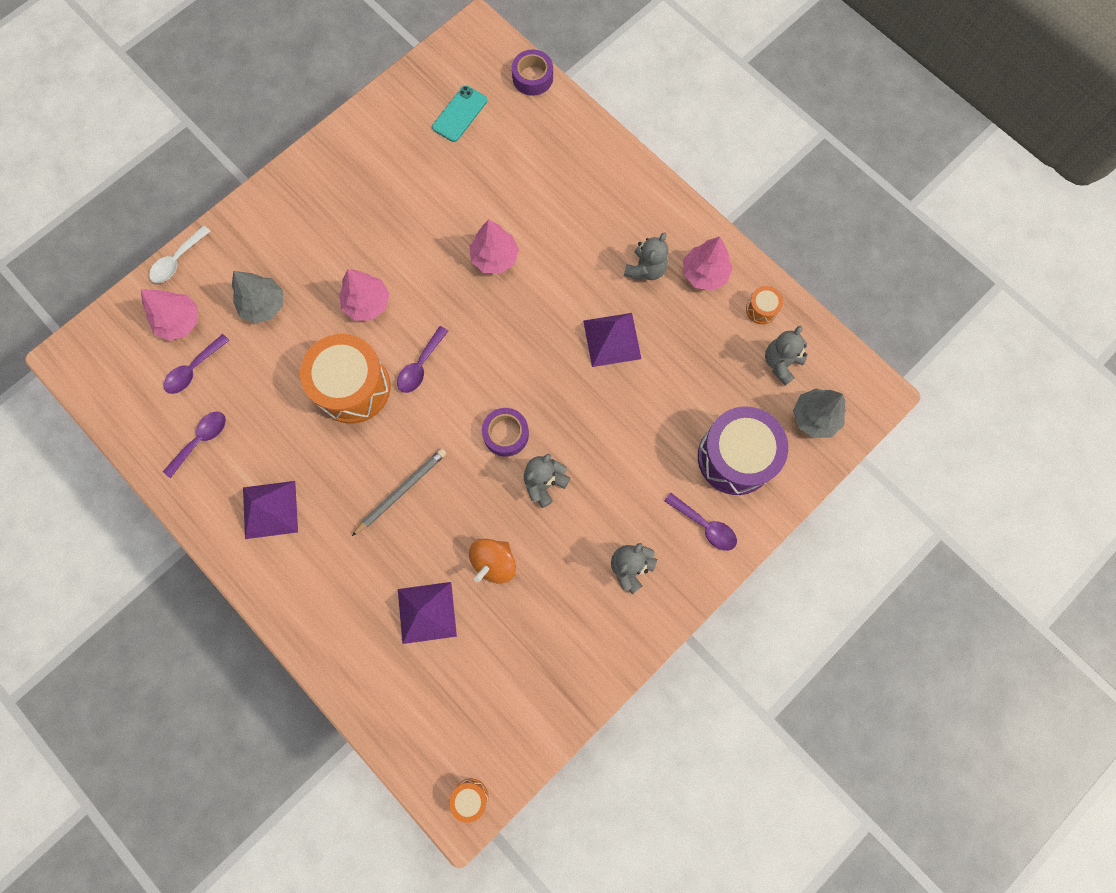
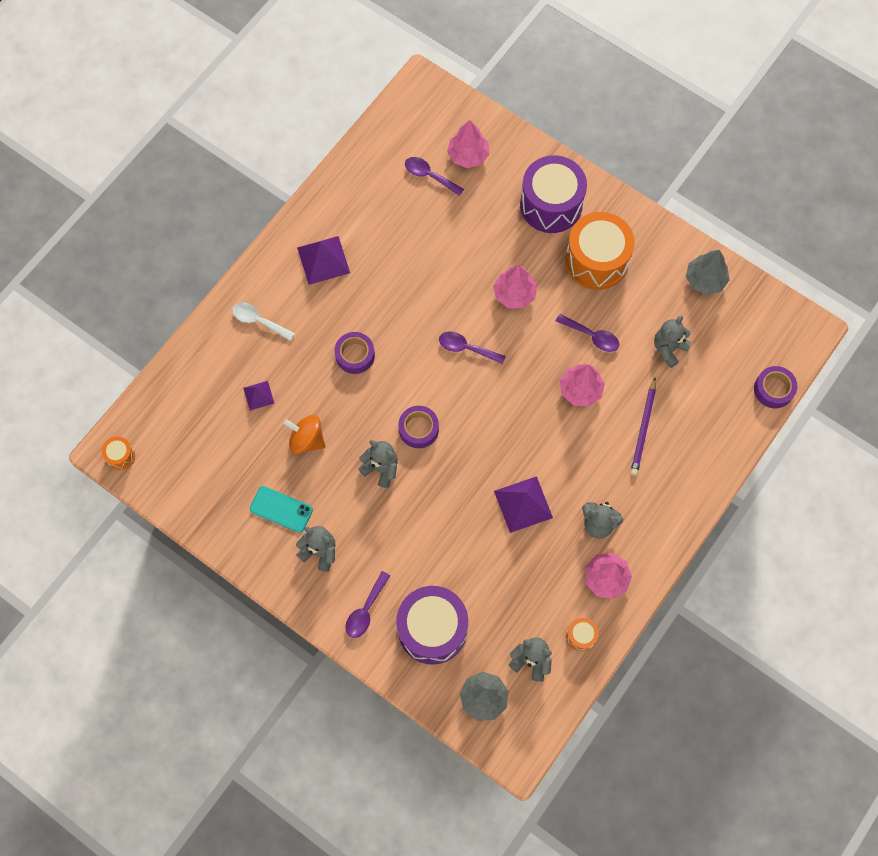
camera: 80 degrees right, 5 degrees down
white spoon [149,225,210,283] -> white spoon moved to [232,302,295,341]
purple spoon [163,412,226,478] -> purple spoon moved to [556,314,619,352]
grey tree [232,271,283,324] -> grey tree moved to [686,250,730,295]
orange drum [300,334,391,424] -> orange drum moved to [565,212,635,290]
grey pencil [352,448,447,536] -> purple tape [335,332,375,374]
purple pyramid [398,582,457,644] -> purple pyramid [243,381,274,411], size x0.57
turquoise phone [432,85,487,142] -> turquoise phone moved to [250,486,313,533]
none -> purple drum [520,155,587,233]
none -> purple pencil [630,378,656,476]
none -> grey teddy bear [654,315,691,368]

